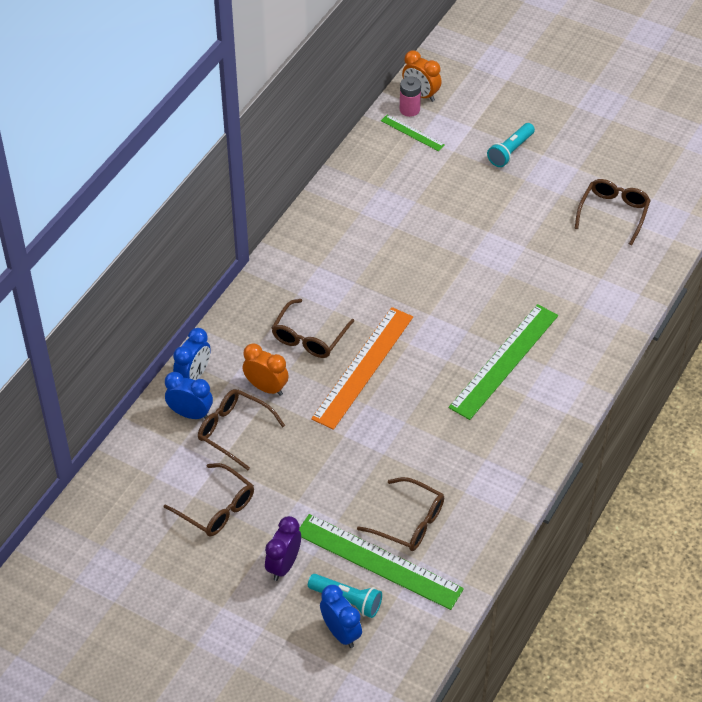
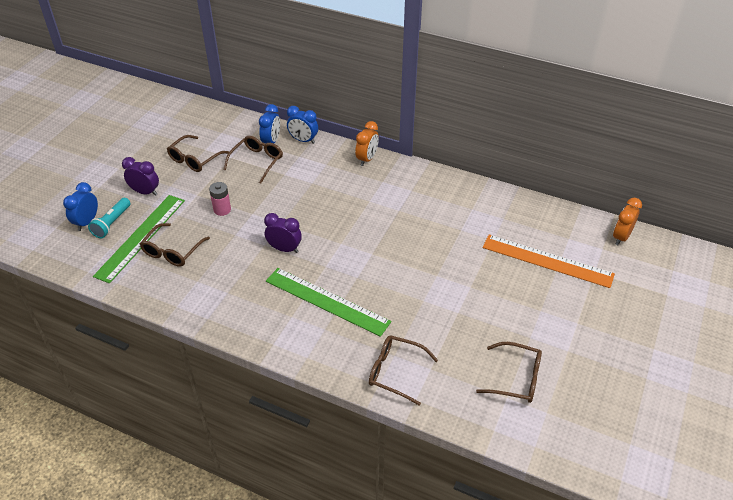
camera: 85 degrees right, 5 degrees down
orange clock [242,343,289,396] -> orange clock moved to [355,121,379,166]
brown glasses [272,299,354,358] -> brown glasses moved to [369,336,438,406]
orange ruler [311,307,413,430] -> orange ruler moved to [483,234,615,288]
blue clock [320,585,362,648] -> blue clock turned 150 degrees clockwise [63,182,98,231]
green ruler [381,115,445,151] -> none
pink battery [400,76,421,117] -> pink battery moved to [209,182,231,216]
turquoise flashlight [487,123,535,167] -> none
none -> purple clock [264,213,302,253]

